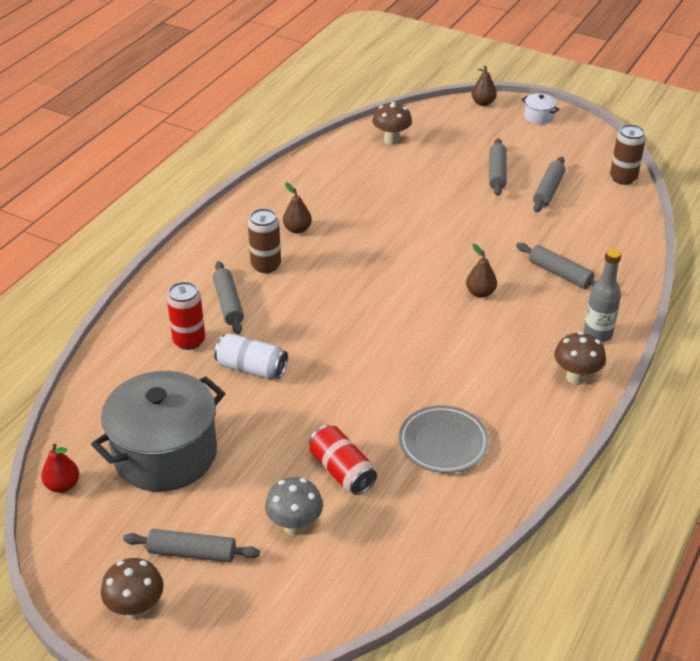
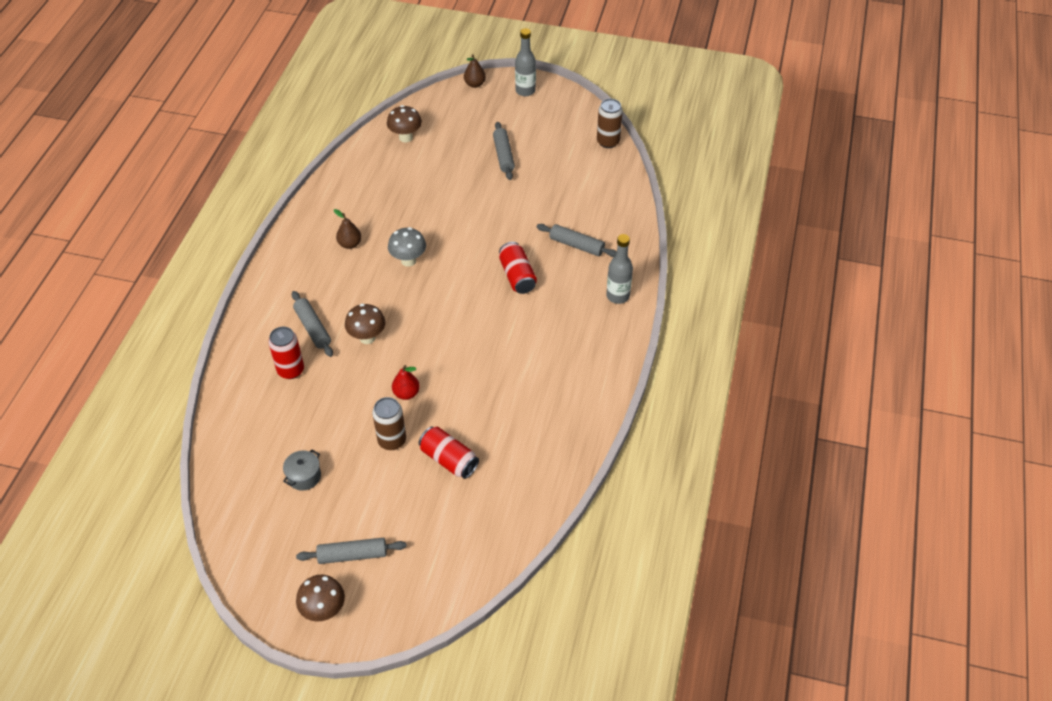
camera: 15 degrees left, 10 degrees up
red pear [41,444,79,493] -> red pear moved to [392,365,420,400]
grey pot [91,371,225,492] -> grey pot [283,450,321,491], size x0.40
white can [214,333,288,379] -> none
brown can [248,208,281,273] -> brown can moved to [372,397,406,450]
grey mushroom [265,477,323,535] -> grey mushroom moved to [388,227,426,267]
grey plate [399,405,489,473] -> none
brown pear [466,244,497,298] -> red can [499,242,537,294]
white pot [522,93,559,124] -> grey bottle [515,28,536,96]
grey rolling pin [533,157,565,212] -> none
brown mushroom [554,332,606,385] -> brown mushroom moved to [345,304,385,344]

